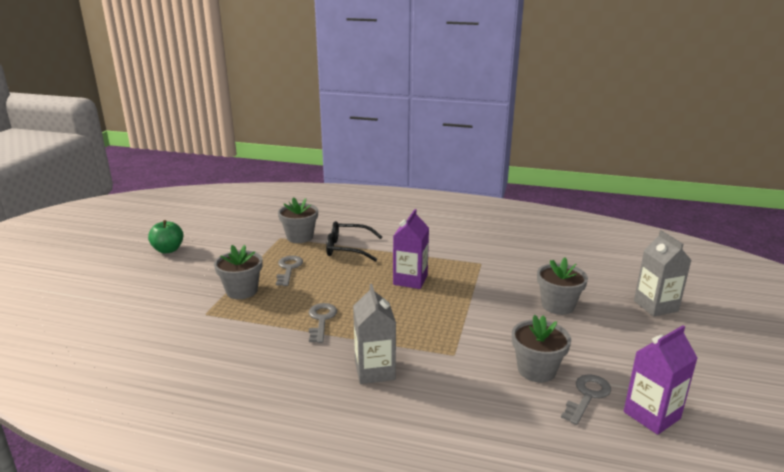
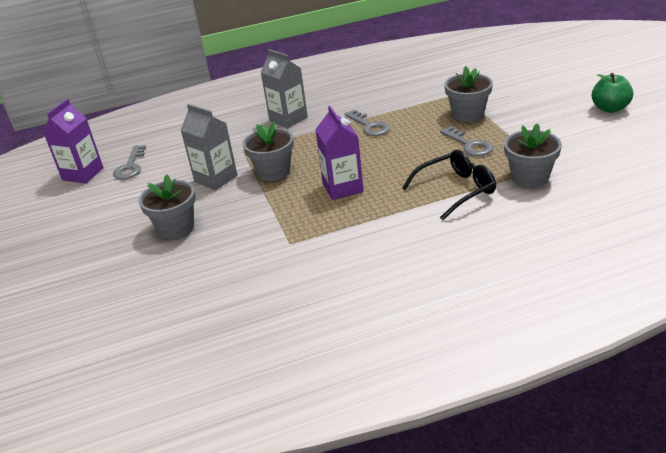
camera: 150 degrees right, 10 degrees up
grey flower pot [512,315,571,382] -> grey flower pot moved to [243,122,294,181]
grey carton [634,230,692,317] -> grey carton moved to [181,104,237,190]

